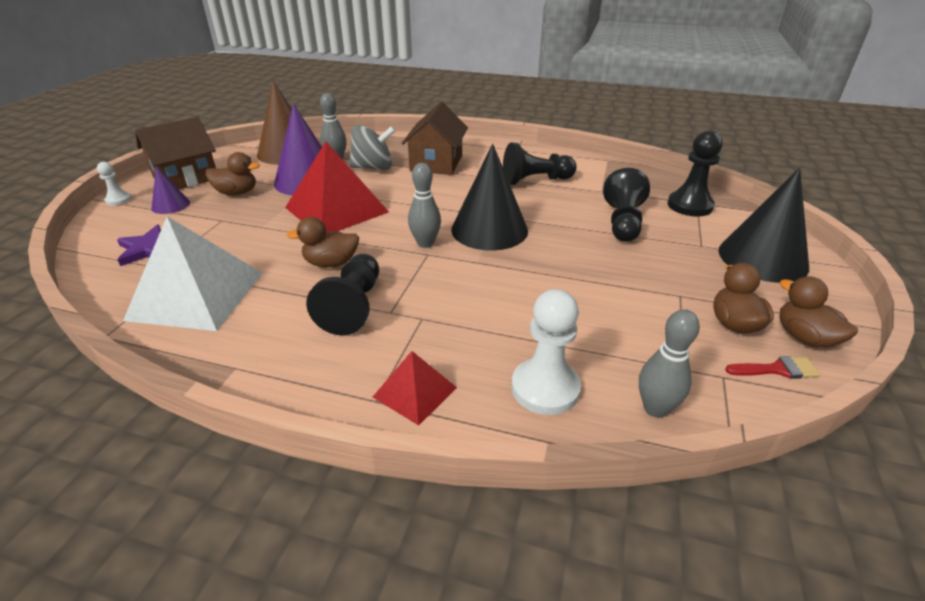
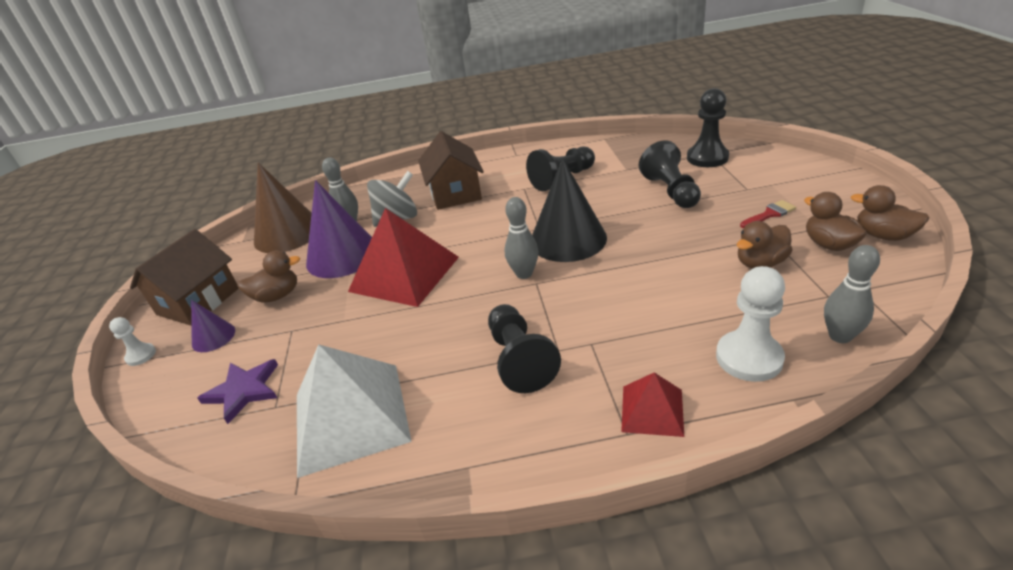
camera: 20 degrees left, 0 degrees up
brown duck [287,217,359,268] -> brown duck moved to [737,221,793,269]
black cone [718,168,809,283] -> none
red brush [725,356,820,379] -> red brush moved to [740,200,796,228]

